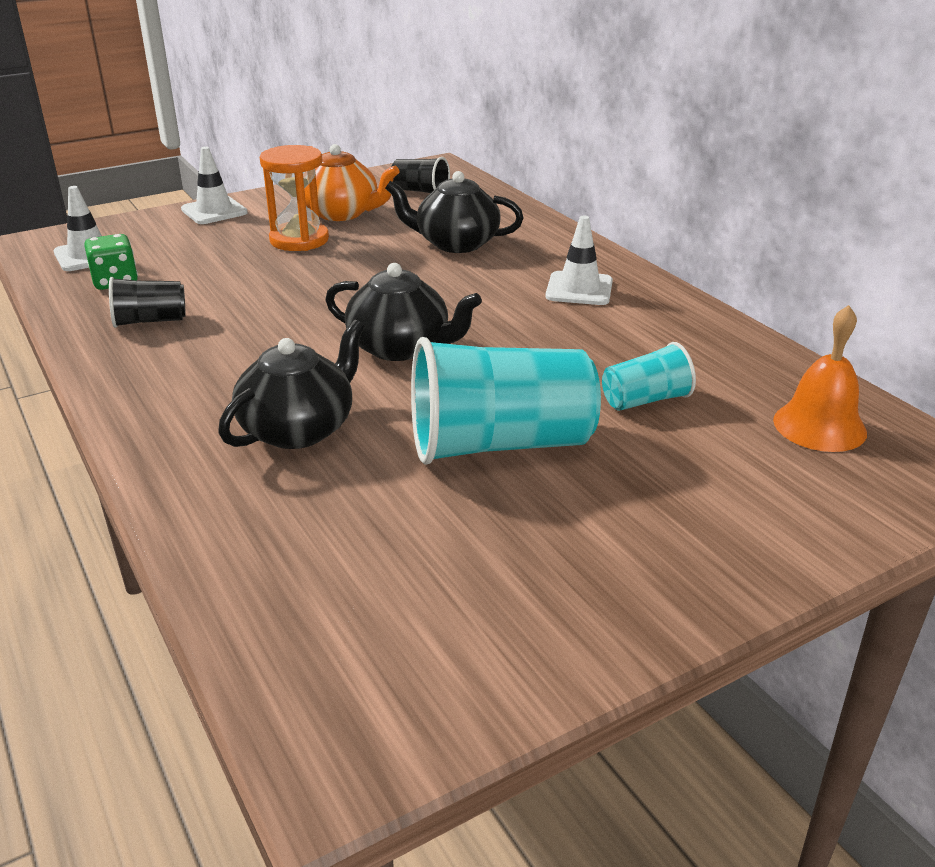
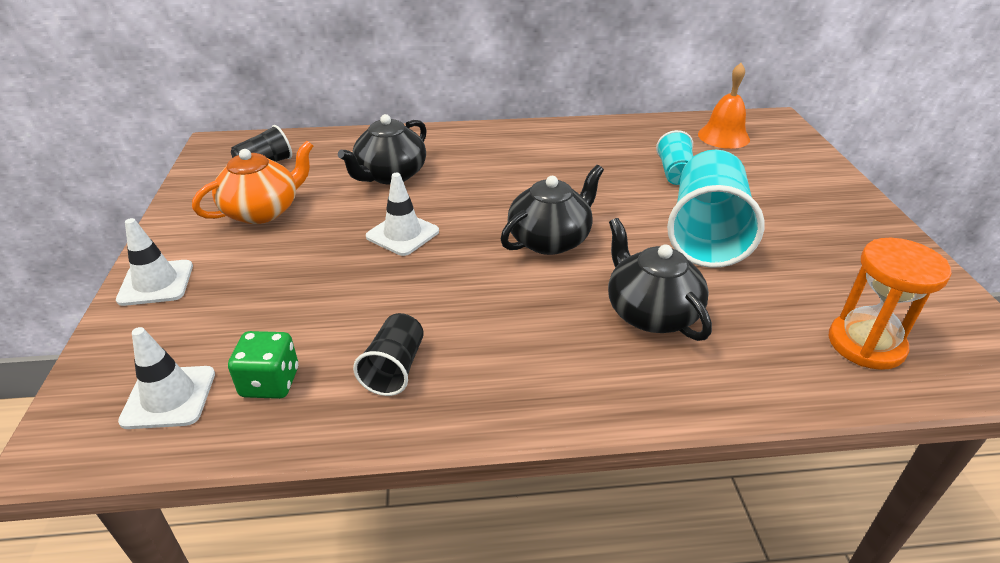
camera: 65 degrees left, 5 degrees up
orange hourglass [260,145,329,251] -> orange hourglass moved to [828,238,952,370]
white traffic cone [545,216,613,305] -> white traffic cone moved to [366,173,439,256]

